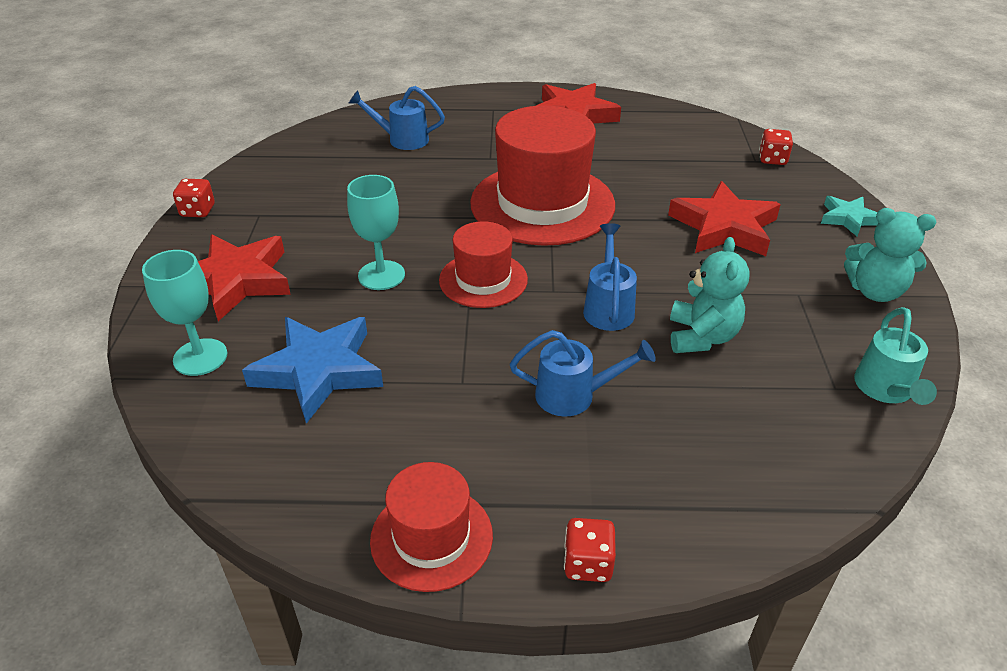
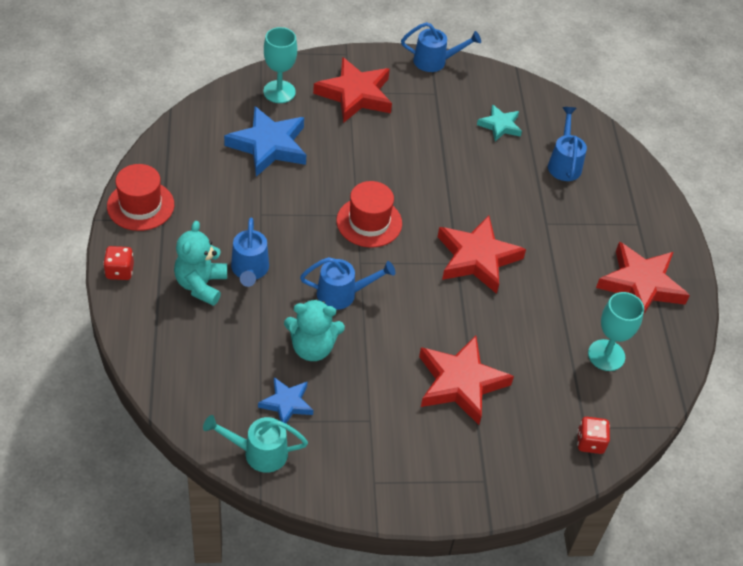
camera: 80 degrees right, 10 degrees up
red dice [173,179,215,217] -> blue watering can [401,22,481,72]
turquoise goblet [347,175,405,290] -> turquoise goblet moved to [588,292,644,371]
red hat [470,105,615,246] -> red star [438,216,526,294]
turquoise star [821,196,879,236] -> turquoise star moved to [477,104,522,141]
turquoise teddy bear [844,208,936,302] -> turquoise teddy bear moved to [174,221,227,306]
none -> blue star [258,377,313,423]

